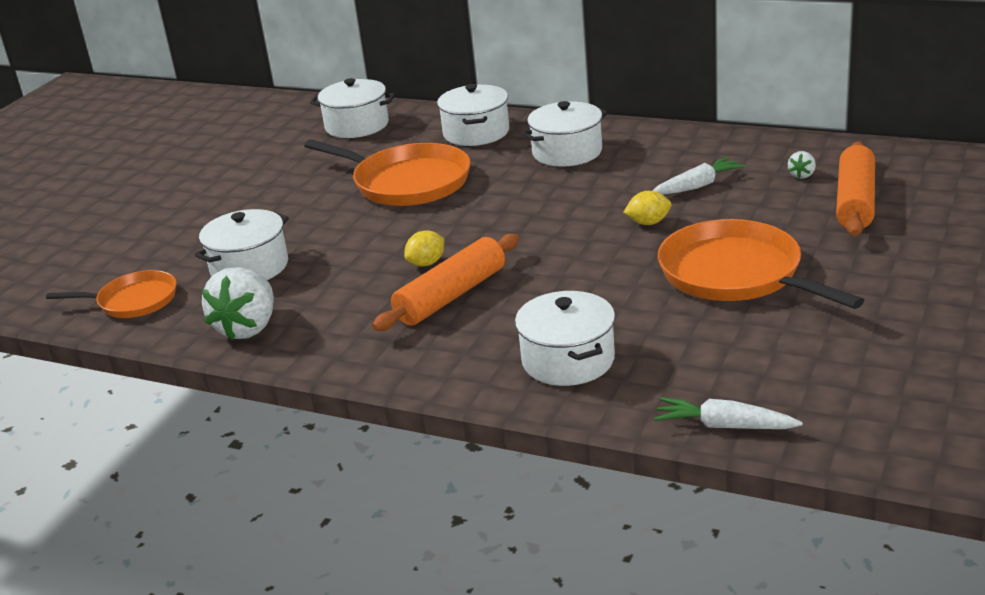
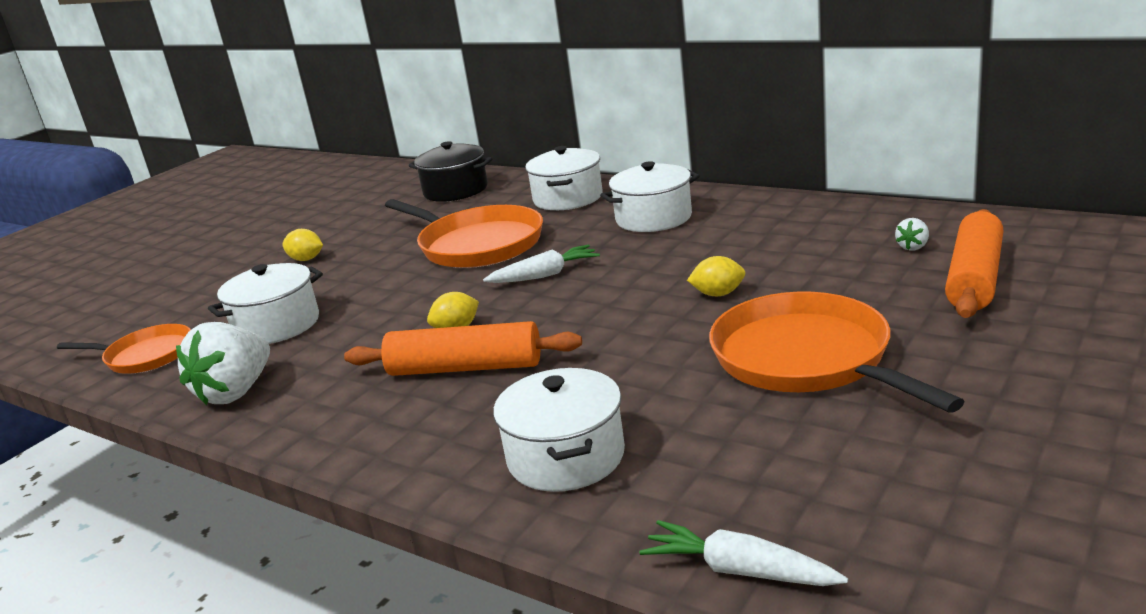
camera: 10 degrees right, 5 degrees down
white pot [310,78,395,138] -> black pot [409,141,492,202]
orange rolling pin [372,234,519,331] -> orange rolling pin turned 45 degrees clockwise [344,321,582,376]
white carrot [653,157,745,195] -> white carrot moved to [483,245,600,283]
none -> yellow lemon [282,229,323,261]

